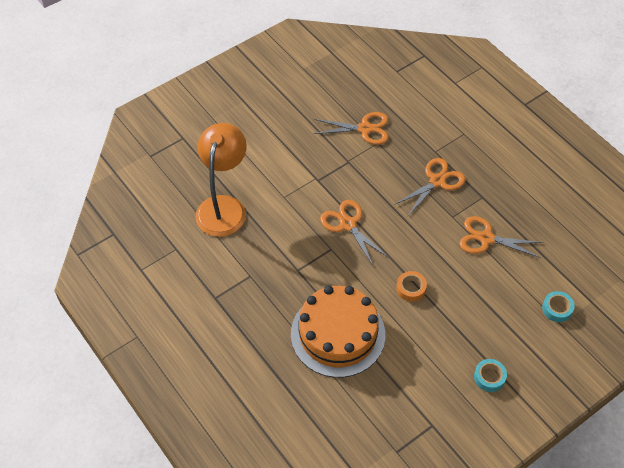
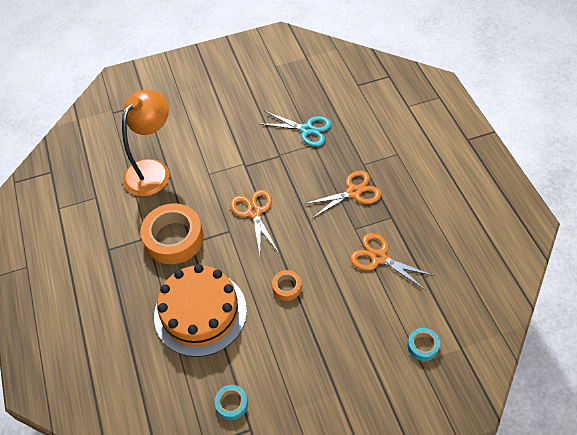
camera: 20 degrees right, 0 degrees up
orange scissors [314,112,388,145] -> turquoise scissors [261,111,332,147]
turquoise tape [474,359,507,392] -> turquoise tape moved to [215,385,248,420]
none -> orange tape [140,203,204,264]

